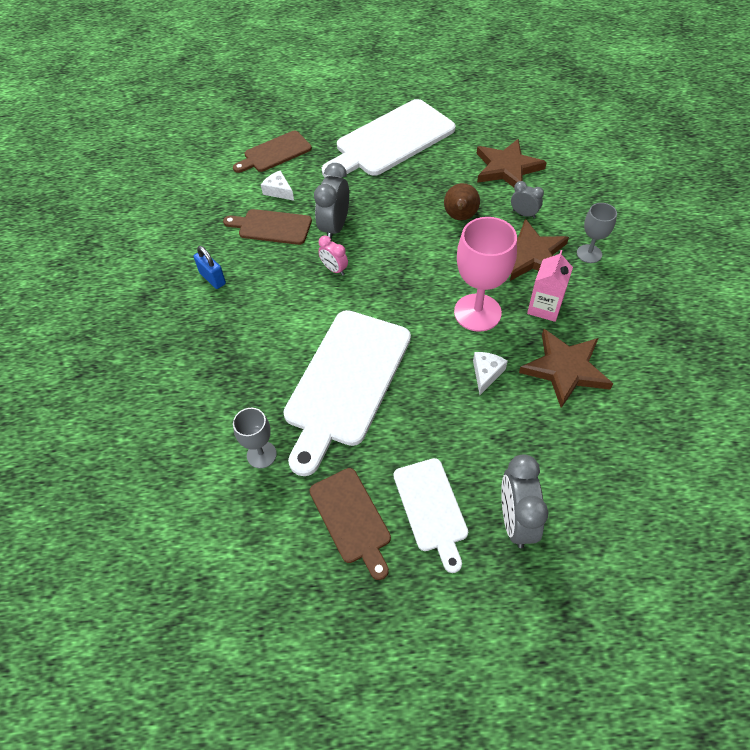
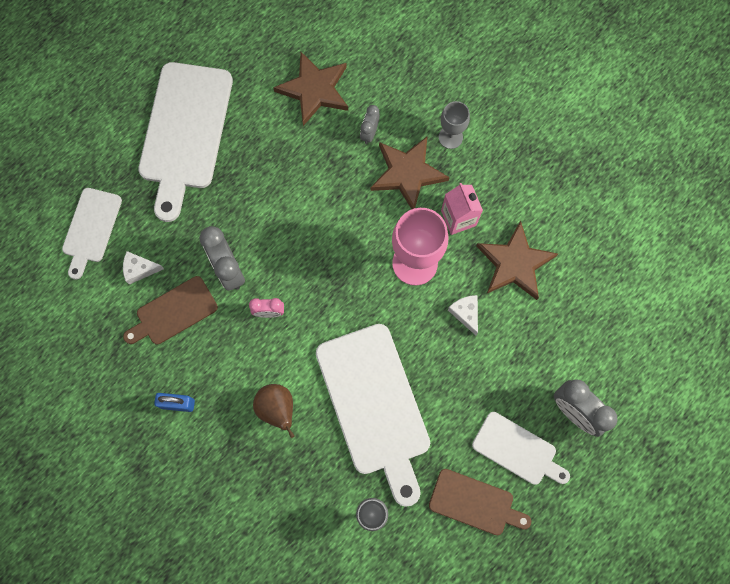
camera: 45 degrees left, 20 degrees up
brown cutting board [233,131,312,173] -> white cutting board [62,188,122,279]
brown pear [444,183,480,220] -> brown pear moved to [253,384,295,438]
grey clock [511,181,544,218] -> grey clock turned 60 degrees counterclockwise [360,105,380,144]

